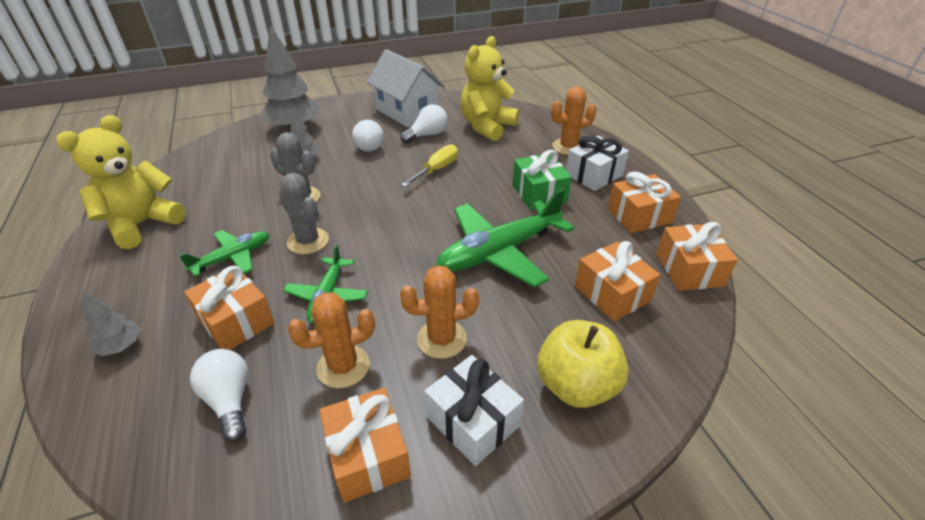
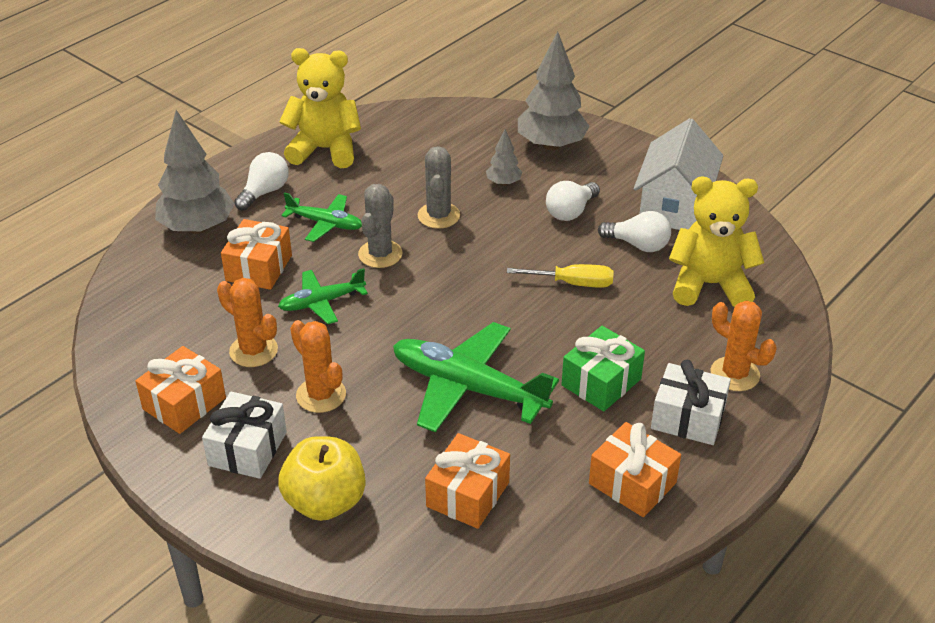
camera: 60 degrees right, 0 degrees up
grey tree [82,291,140,356] -> grey tree [155,110,235,234], size x2.05
white light bulb [190,349,248,442] -> white light bulb moved to [234,152,289,211]
orange gift [656,222,738,291] -> none

